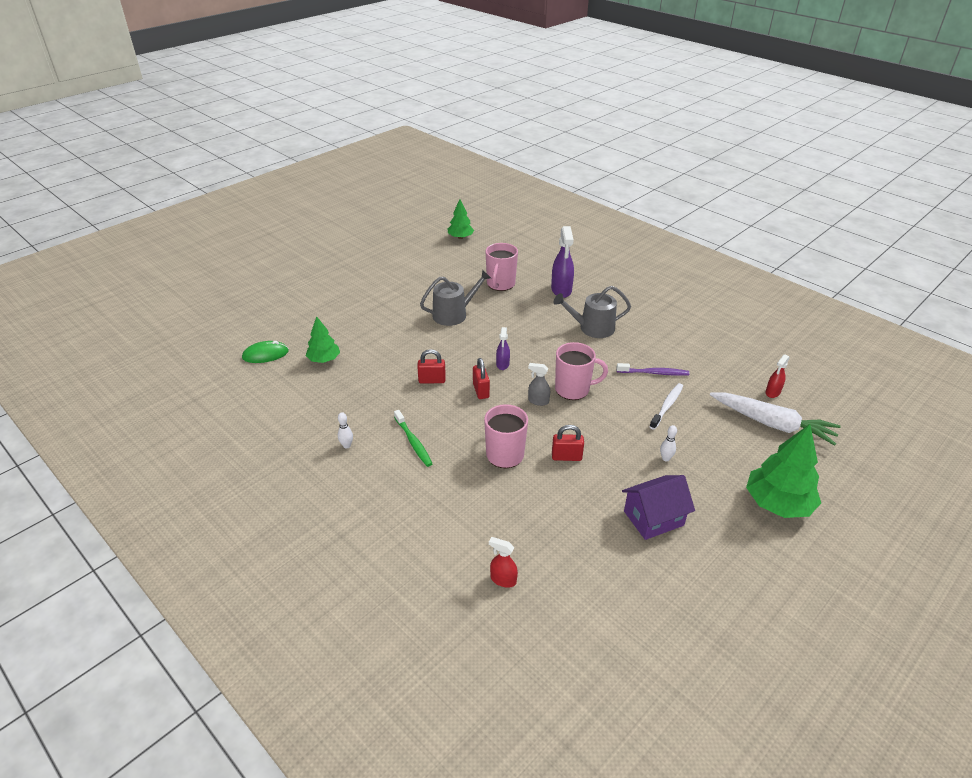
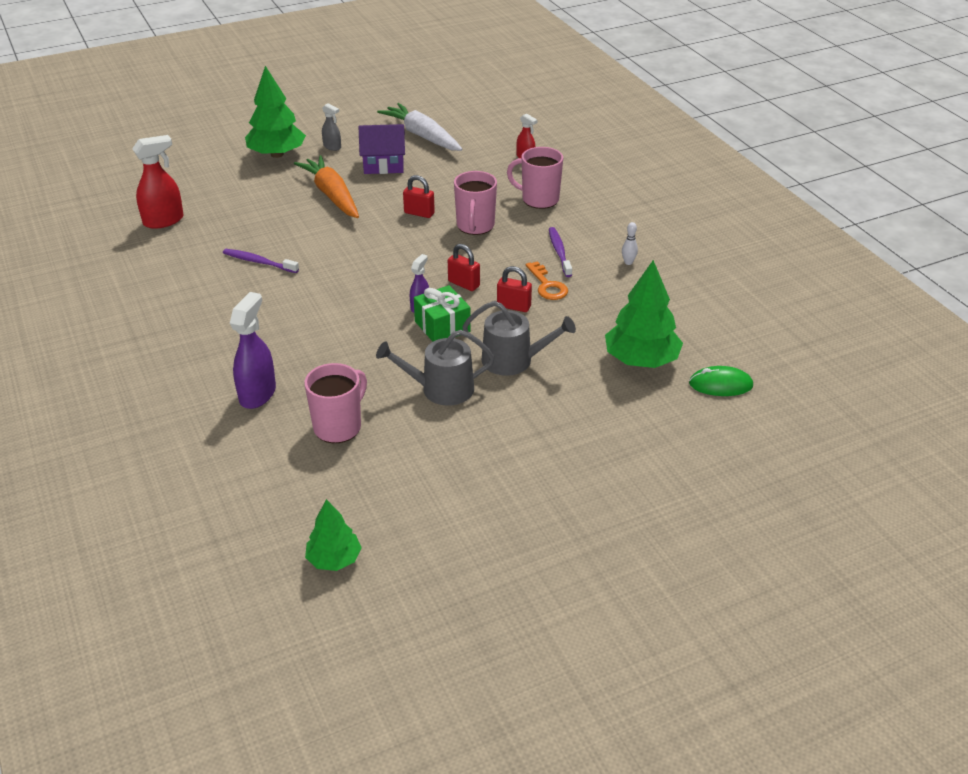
camera: 160 degrees left, 0 degrees up
green tree [306,316,340,363] -> green tree [605,260,683,368], size x1.68
green toothbrush [394,410,433,467] -> purple toothbrush [549,227,572,277]
red padlock [473,358,490,399] -> red padlock turned 60 degrees counterclockwise [448,244,480,291]
grey spray bottle [528,363,550,406] -> grey spray bottle moved to [322,103,341,151]
grey watering can [554,286,631,338] -> grey watering can moved to [462,301,576,376]
pink mug [555,342,608,400] -> pink mug moved to [507,147,563,209]
white toothbrush [649,383,683,430] -> none
white bowling pin [660,425,677,462] -> orange carrot [294,155,359,218]
white carrot [710,392,841,446] -> white carrot moved to [377,103,462,151]
red spray bottle [765,354,790,398] -> red spray bottle [132,135,184,229], size x1.78
none -> green gift [414,285,471,342]
none -> orange key [526,261,568,300]

